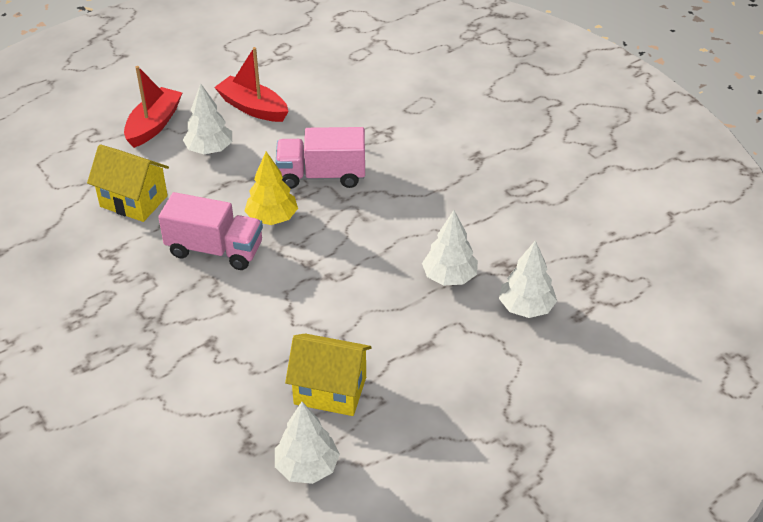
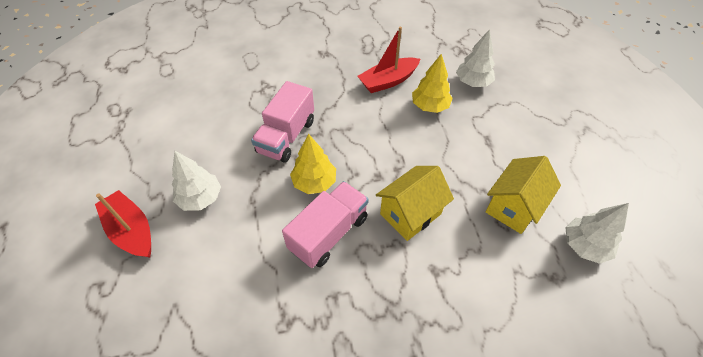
camera: 65 degrees left, 10 degrees up
yellow house [87,144,169,222] -> yellow house moved to [376,166,454,241]
red boat [214,47,288,122] -> red boat moved to [358,27,420,93]
white tree [422,210,478,286] -> yellow tree [412,54,453,113]

